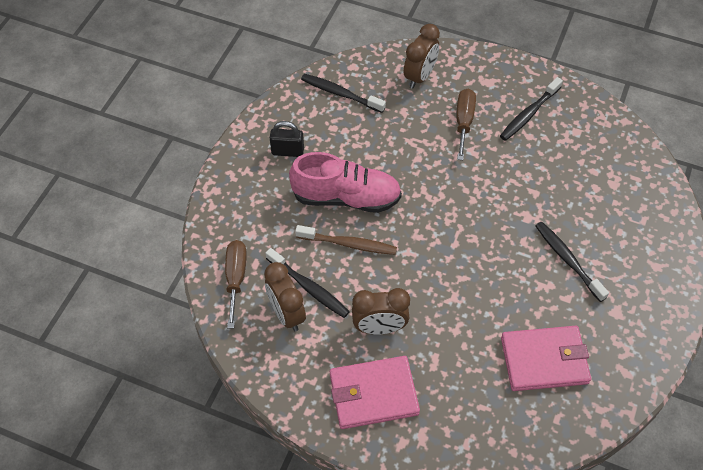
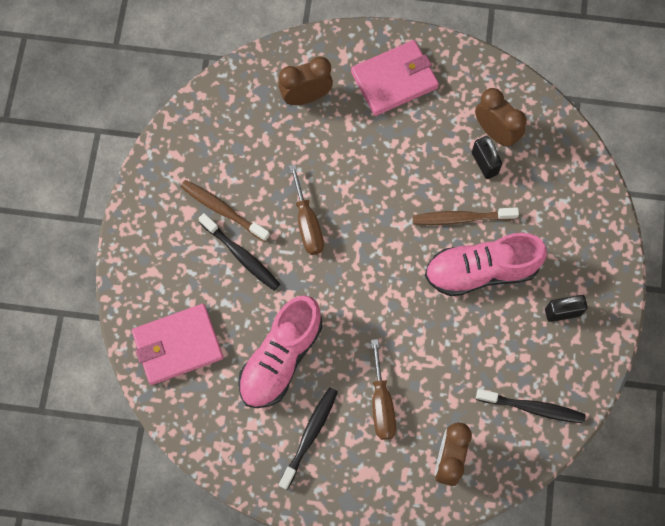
camera: 165 degrees right, 15 degrees up
brown screwdriver [225,240,247,329] -> brown screwdriver moved to [289,164,324,255]
black toothbrush [266,248,350,318] -> black padlock [472,136,502,179]
brown clock [352,288,410,334] -> brown clock moved to [279,57,333,105]
pink wallet [501,326,591,391] -> pink wallet moved to [132,304,223,385]
none -> brown toothbrush [181,180,270,242]
none -> pink shoe [238,295,323,408]

